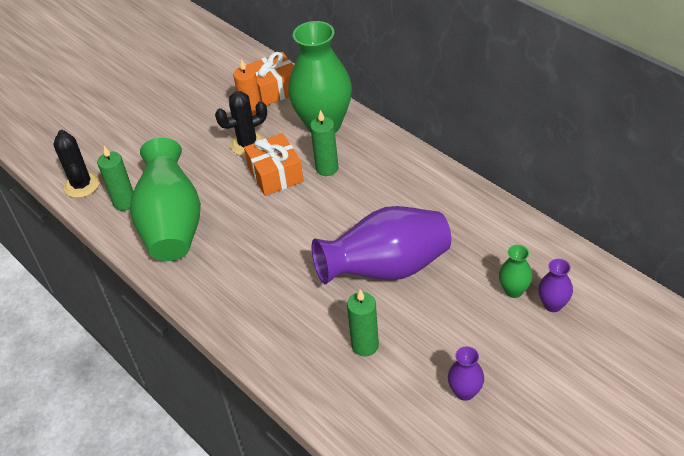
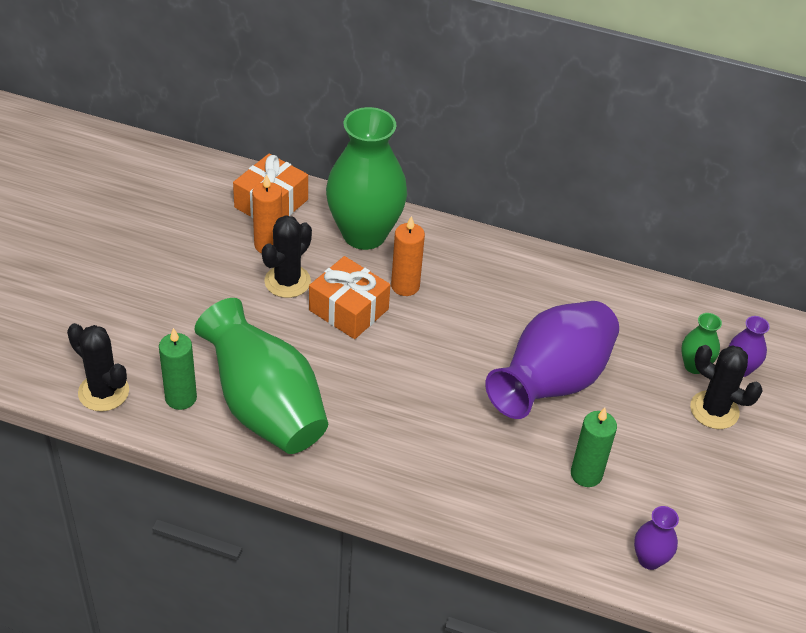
camera: 35 degrees left, 0 degrees up
green candle [310,110,338,176] -> orange candle [391,216,425,296]
purple vase [448,346,484,401] -> purple vase moved to [634,506,679,570]
none -> black cactus [690,345,763,429]

